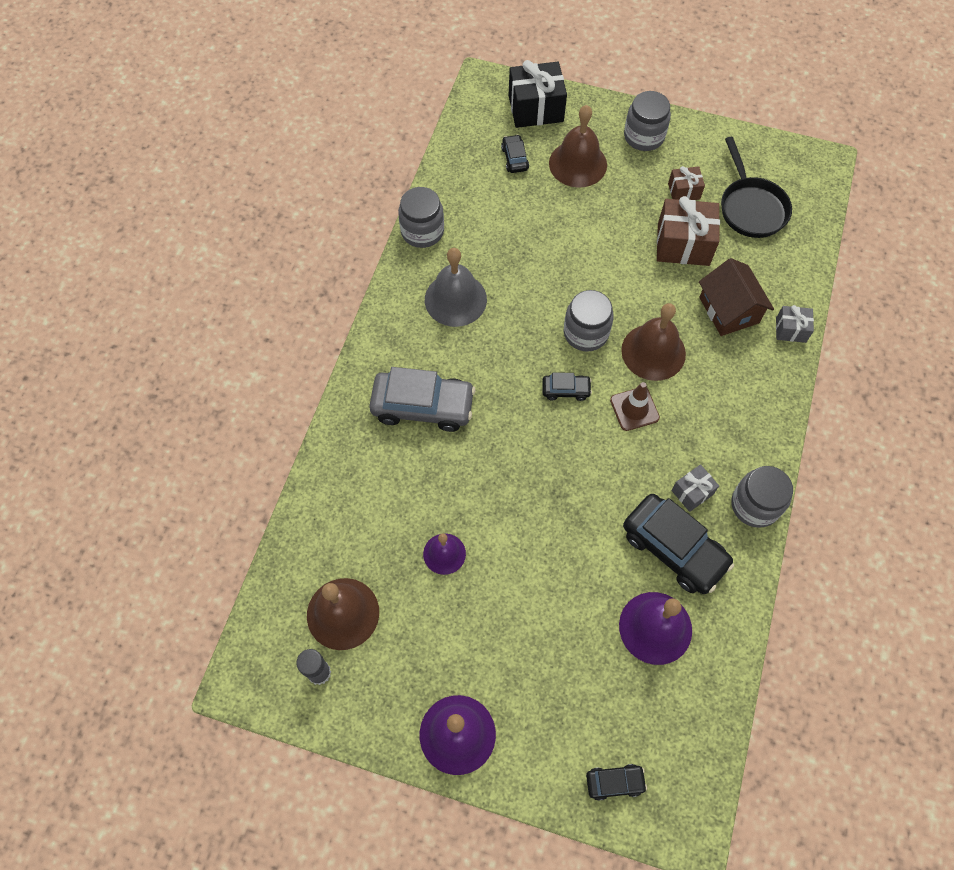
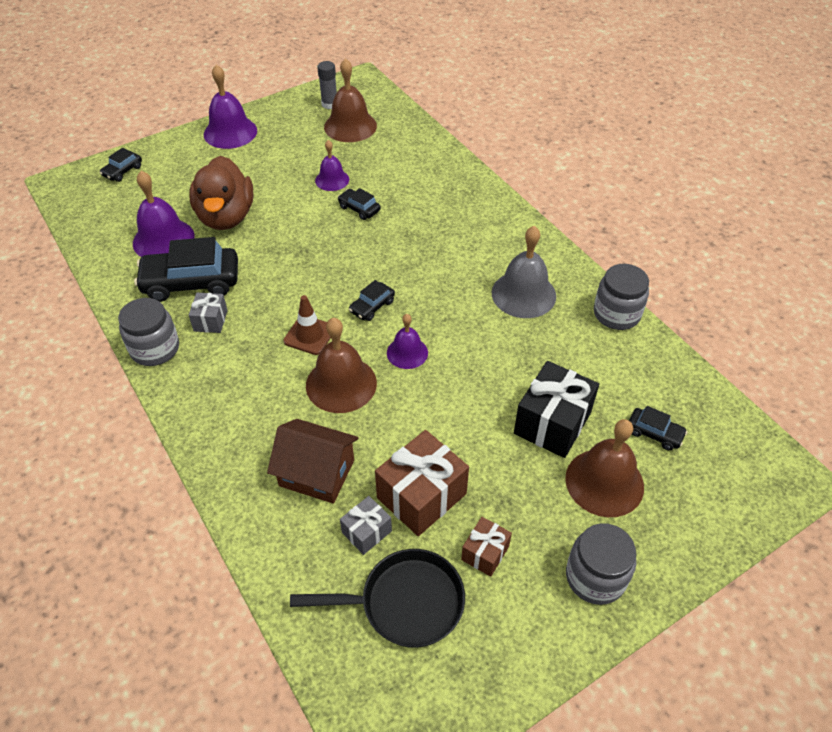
camera: 130 degrees right, 15 degrees down
grey car [369,367,475,432] -> none
black gift [508,60,567,128] -> black gift moved to [514,361,599,458]
grey jar [564,290,614,352] -> purple bell [387,314,428,369]
black pan [721,137,792,238] -> black pan turned 150 degrees clockwise [290,549,465,648]
grey gift [776,305,814,343] -> grey gift moved to [340,496,392,555]
none -> brown duck [189,156,254,230]
none -> black car [338,188,381,220]

